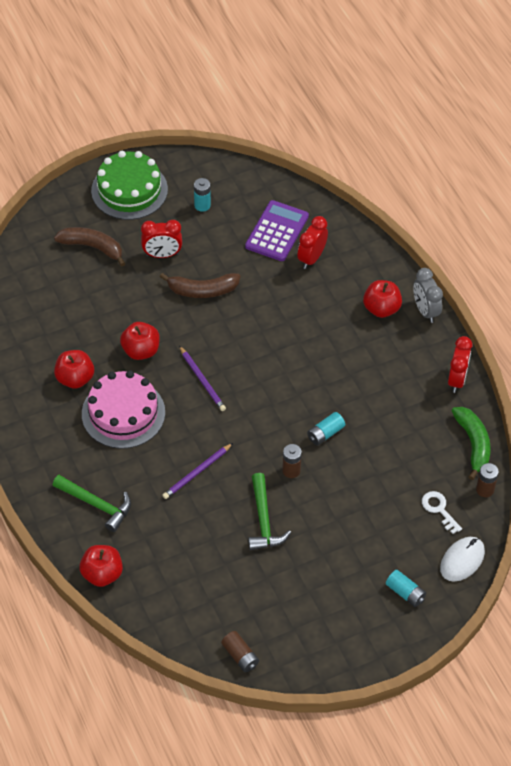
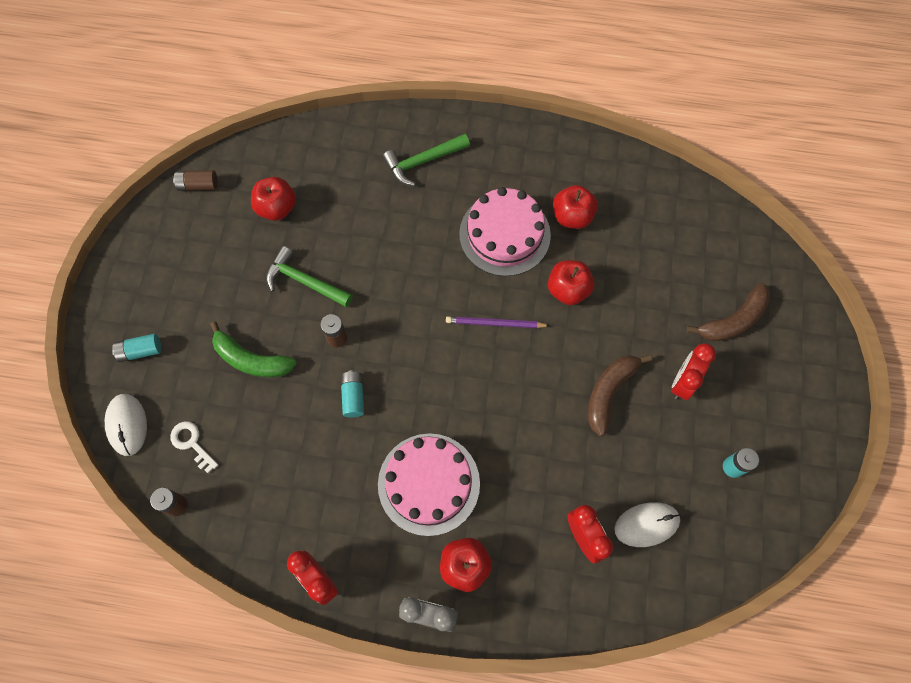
camera: 125 degrees right, 15 degrees up
red apple [79,545,123,587] -> red apple moved to [251,177,296,221]
green cake [91,151,168,220] -> none
purple pencil [162,443,233,499] -> none
purple calculator [245,200,309,261] -> white mouse [614,502,680,547]
white key [422,491,462,534] -> white key turned 135 degrees counterclockwise [170,421,218,473]
green banana [452,407,491,480] -> green banana moved to [210,322,297,377]
none -> pink cake [378,433,480,536]

